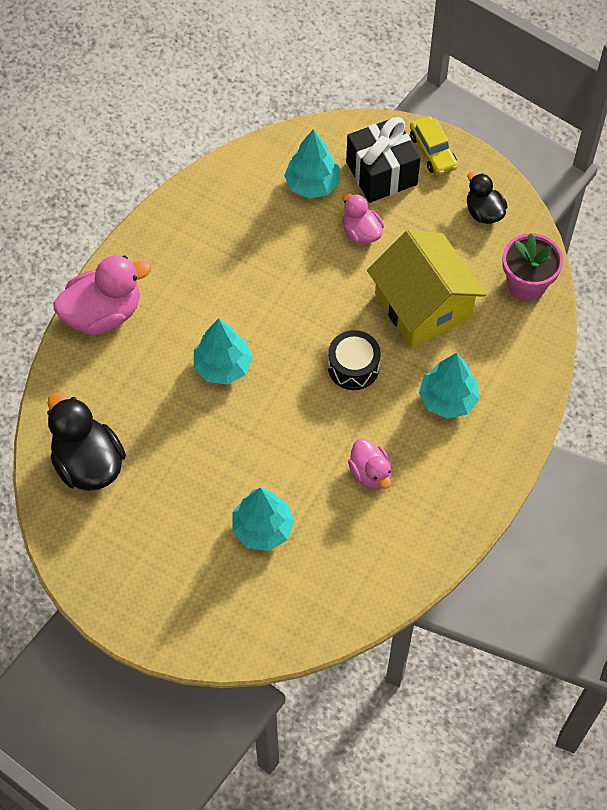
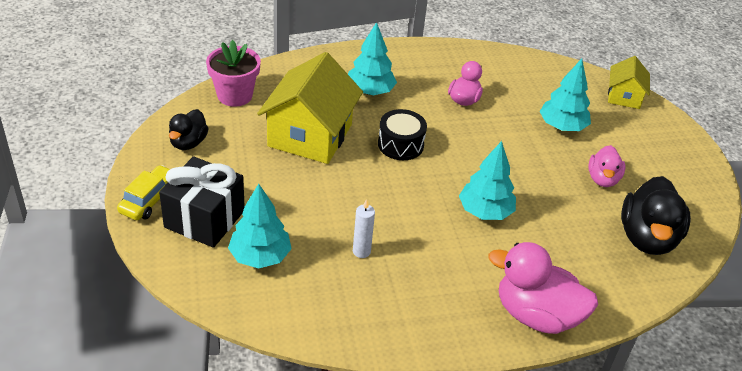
camera: 135 degrees left, 20 degrees down
pink duck [342,193,384,244] -> pink duck moved to [588,145,625,187]
none -> white candle [353,199,375,258]
none -> yellow house [608,56,650,109]

